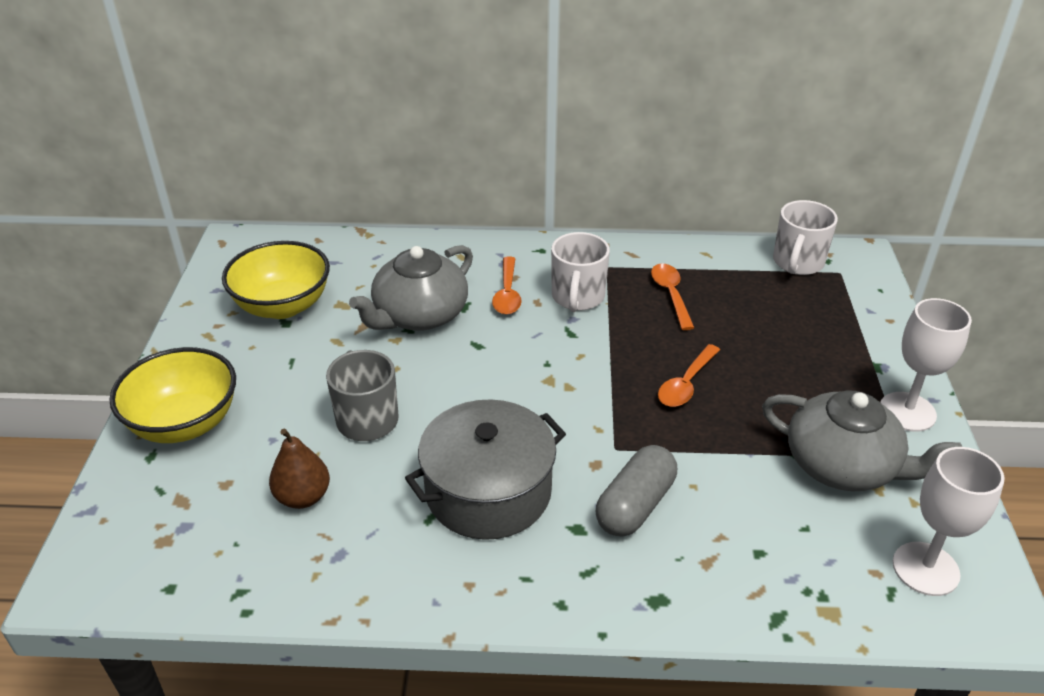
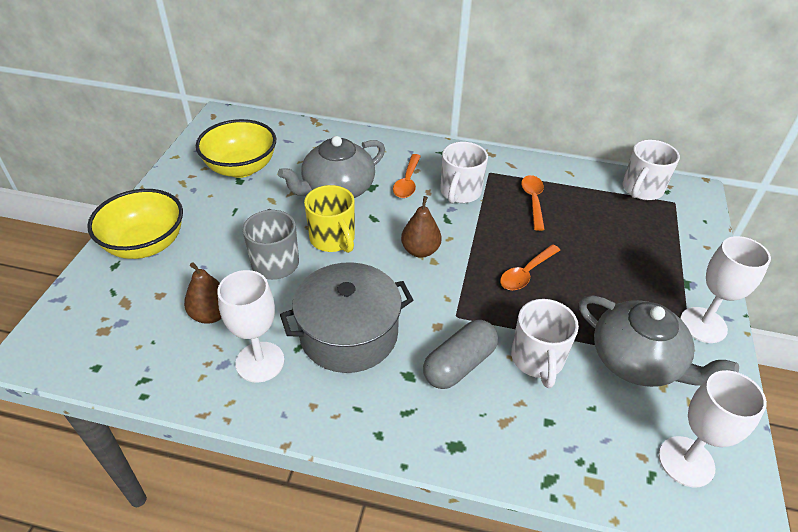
camera: 10 degrees right, 5 degrees up
none -> white goblet [217,270,285,382]
none -> yellow mug [304,185,355,253]
none -> brown pear [401,196,442,258]
none -> white mug [511,299,579,388]

